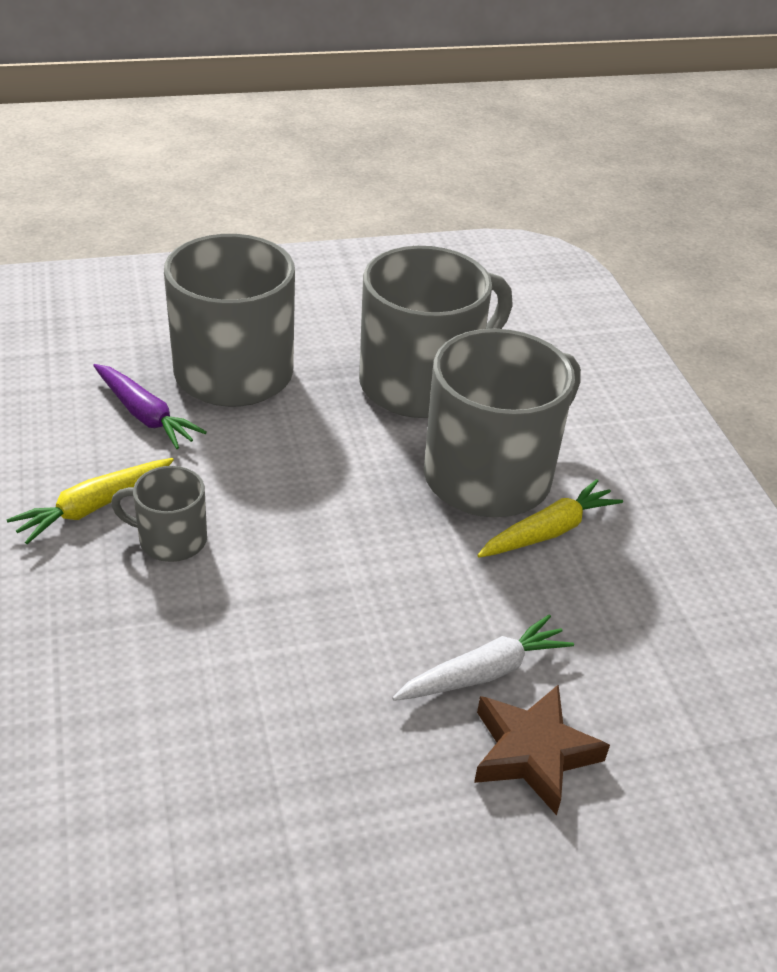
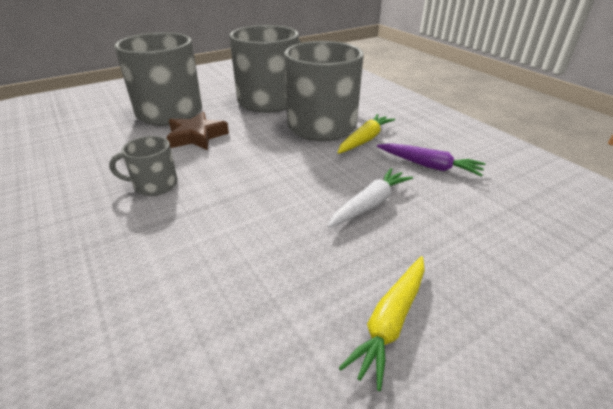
camera: 15 degrees left, 5 degrees down
yellow carrot [7,458,174,544] -> yellow carrot moved to [339,256,425,391]
purple carrot [93,364,207,449] -> purple carrot moved to [377,143,485,177]
brown star [474,684,610,815] -> brown star moved to [167,112,229,150]

